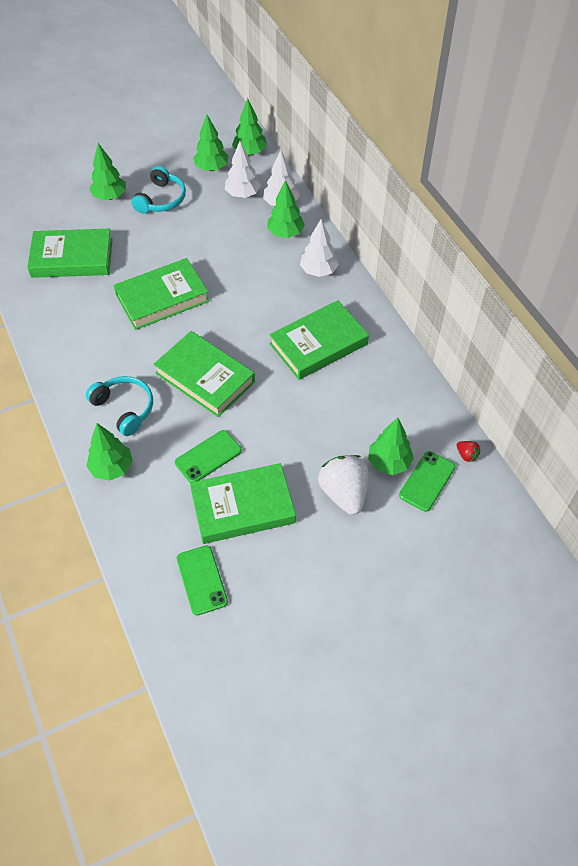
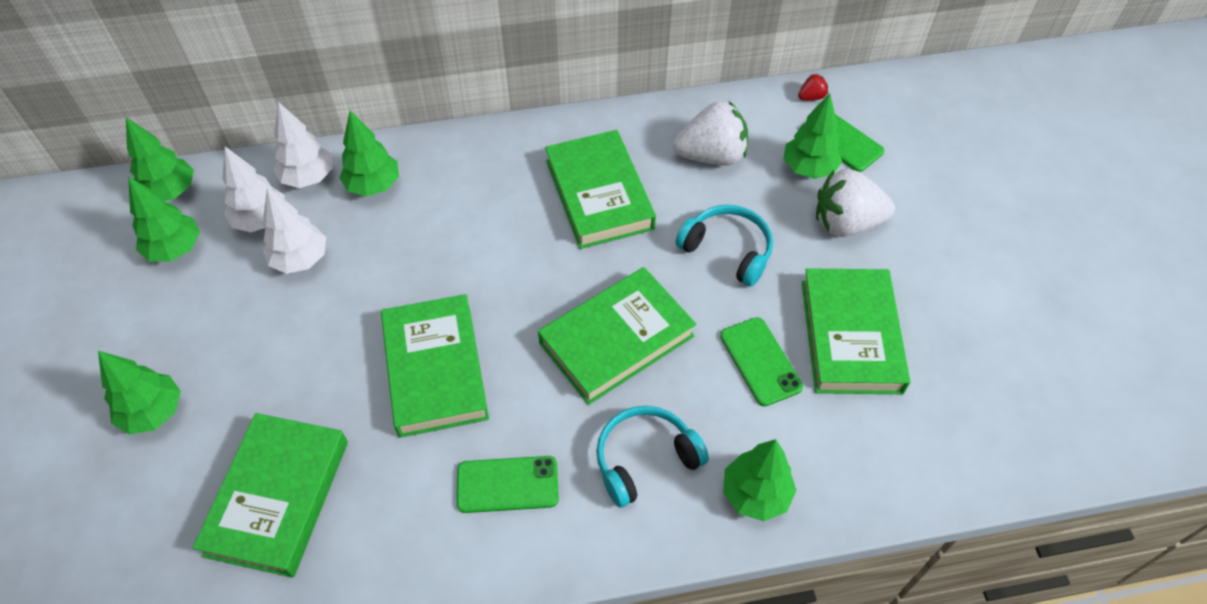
camera: 75 degrees left, 0 degrees up
turquoise headphones [132,166,186,214] -> turquoise headphones moved to [675,205,773,287]
green phone [177,545,228,615] -> green phone moved to [457,456,559,513]
white tree [300,219,339,277] -> white tree moved to [263,188,326,274]
none -> white strawberry [673,101,748,166]

